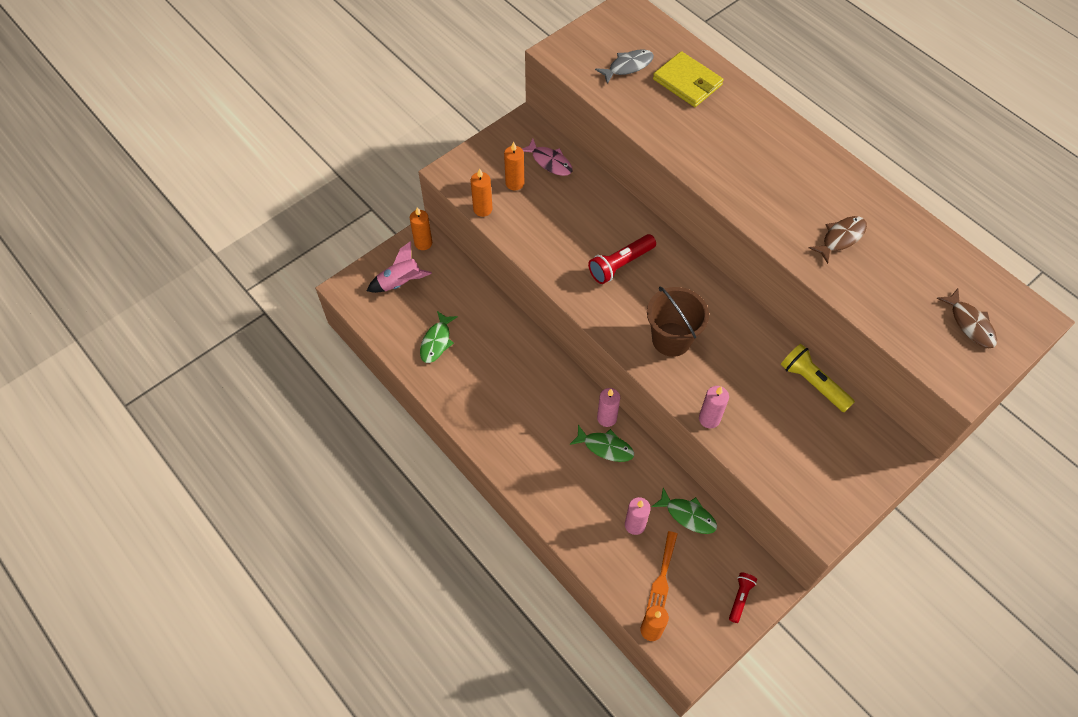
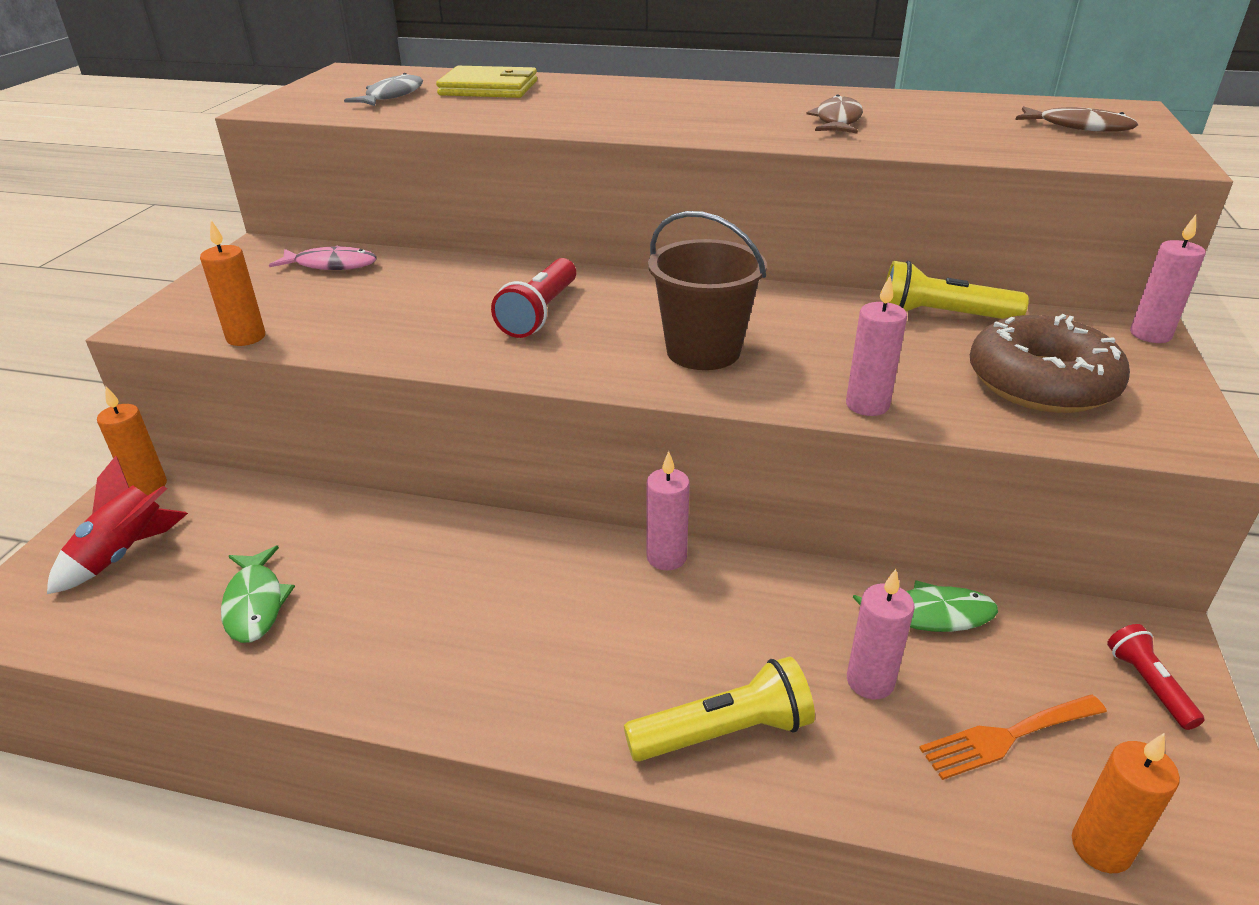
camera: 35 degrees left, 25 degrees down
pink rocket [367,241,432,293] -> red rocket [47,456,188,594]
orange candle [504,142,524,191] -> none
green fish [569,425,634,462] -> none
orange fork [646,531,678,611] -> orange fork turned 90 degrees clockwise [919,694,1107,780]
none -> yellow flashlight [624,656,815,762]
none -> brown donut [970,314,1130,413]
none -> pink candle [1130,215,1206,343]

